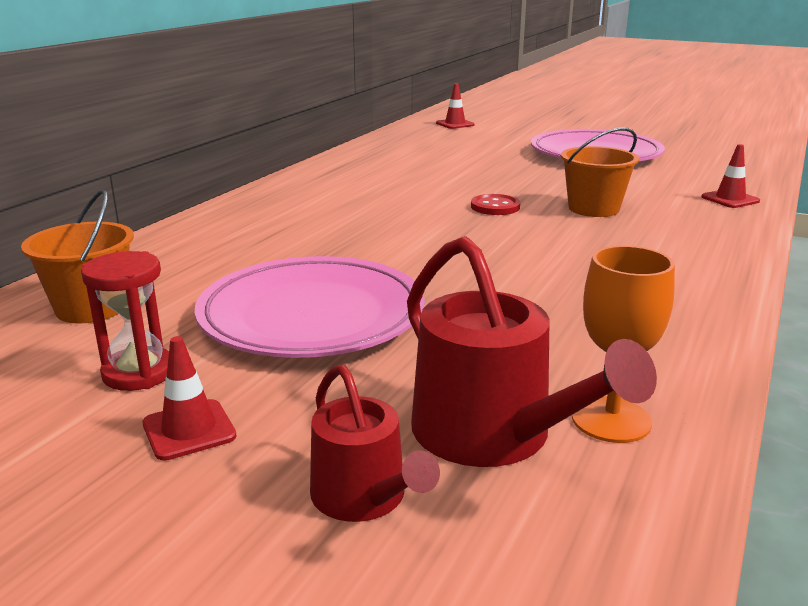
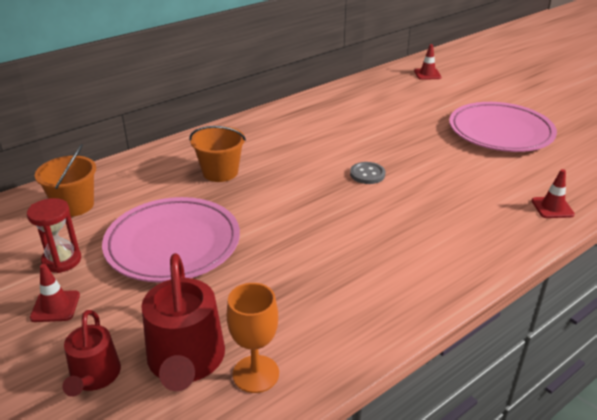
camera: 25 degrees right, 10 degrees up
red button [471,194,520,215] -> grey button [350,162,385,184]
orange bucket [561,127,639,217] -> orange bucket moved to [189,126,246,182]

